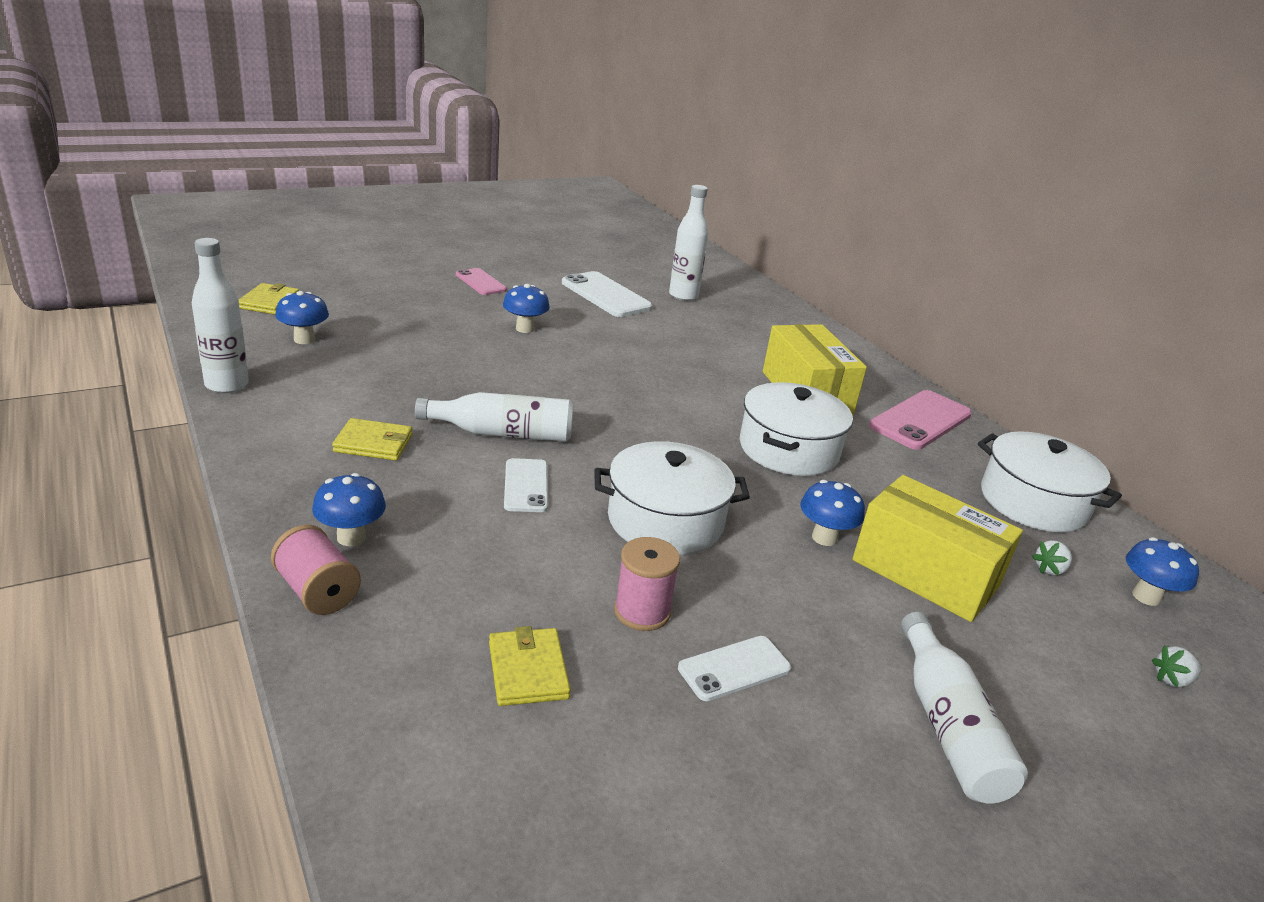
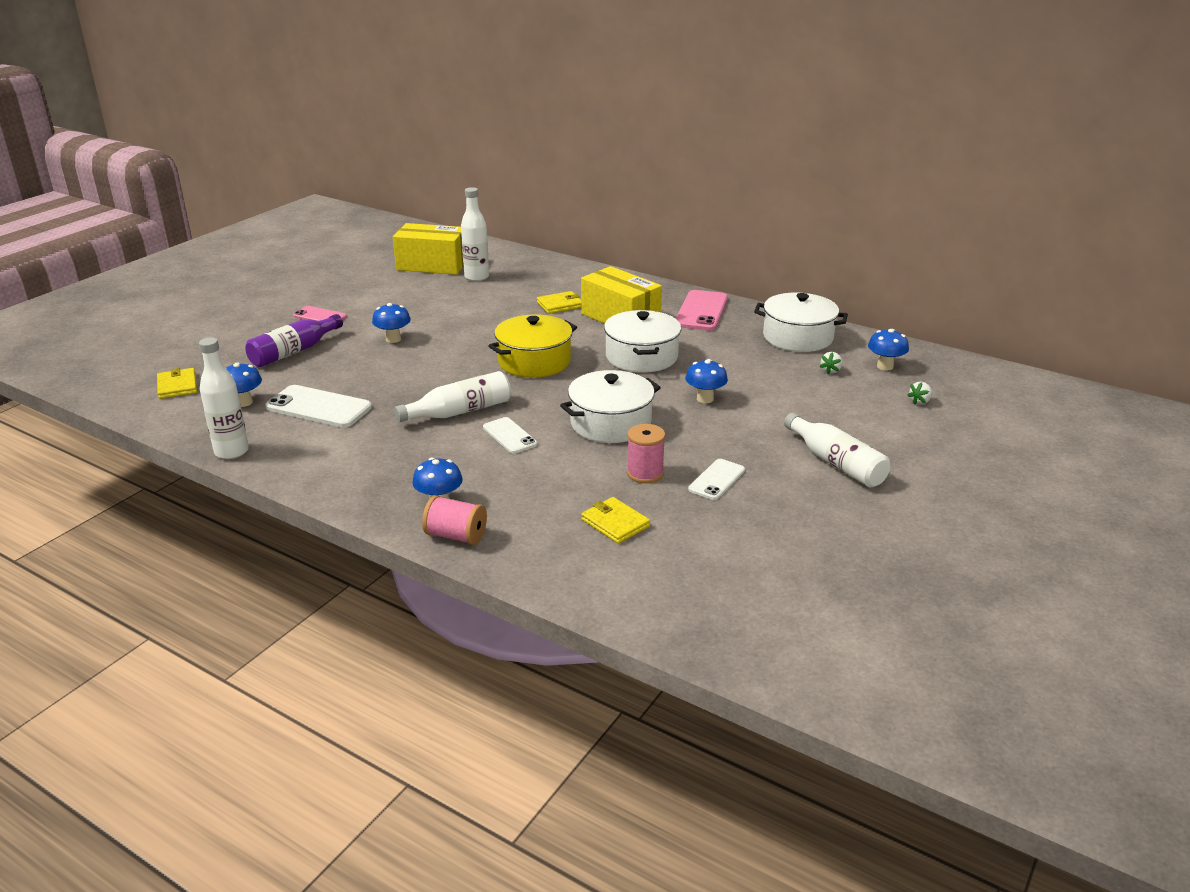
camera: 25 degrees left, 0 degrees up
yellow wallet [332,418,413,461] -> yellow wallet moved to [537,291,581,314]
white phone [562,271,653,317] -> white phone moved to [265,385,372,428]
yellow box [852,475,1023,622] -> yellow box moved to [393,223,464,275]
none -> purple bottle [245,314,343,367]
none -> yellow pot [488,314,577,378]

